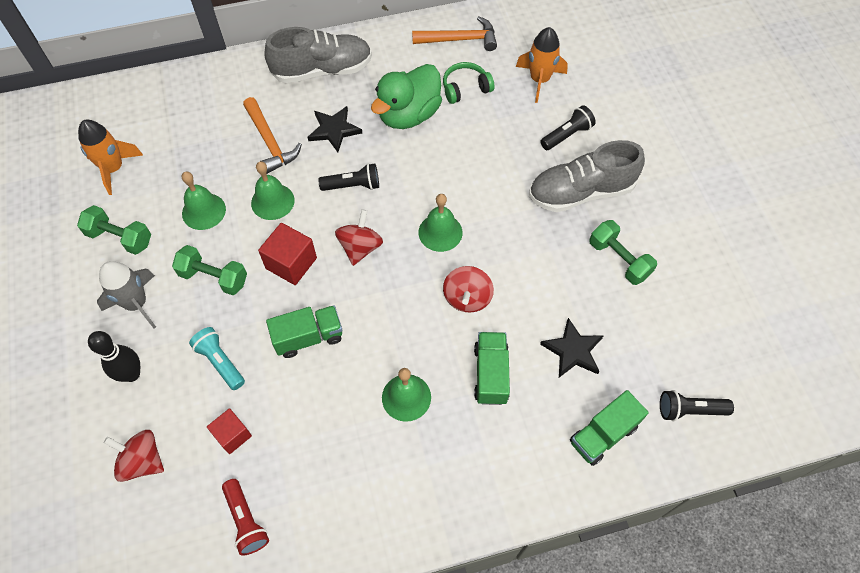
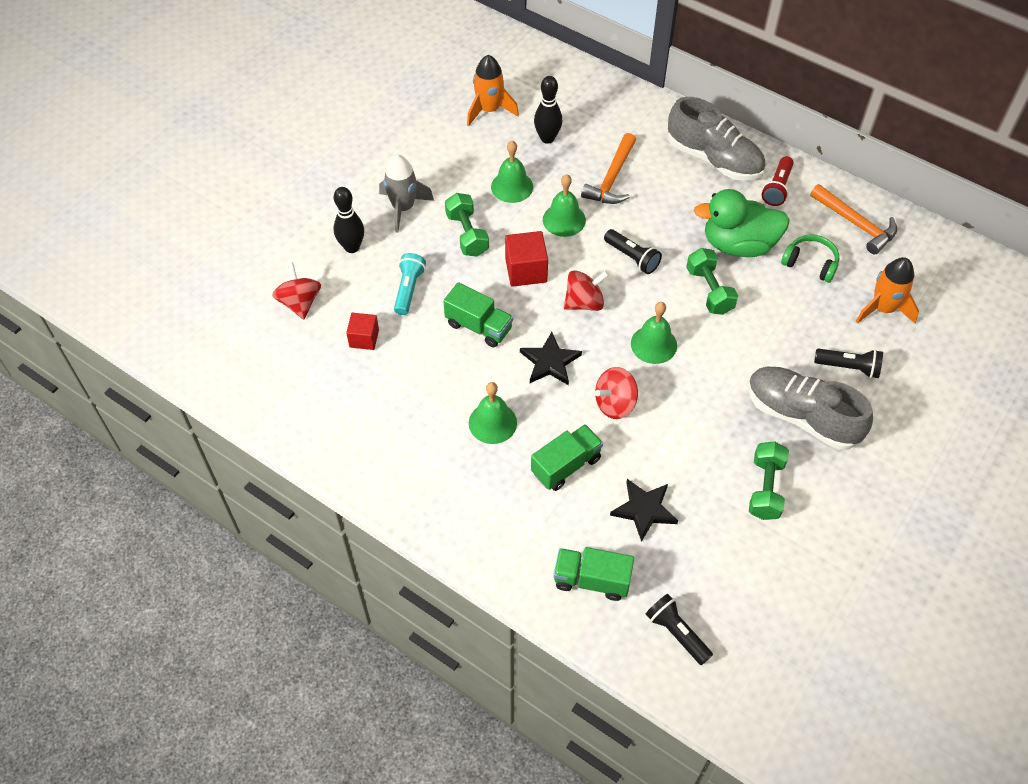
camera: 50 degrees right, 5 degrees down
green dumbbell [77,205,151,255] -> green dumbbell moved to [686,248,738,315]
red flashlight [222,479,269,556] -> red flashlight moved to [762,156,794,206]
black star [307,106,362,152] -> black star moved to [520,332,582,385]
none -> black bowling pin [534,76,562,144]

